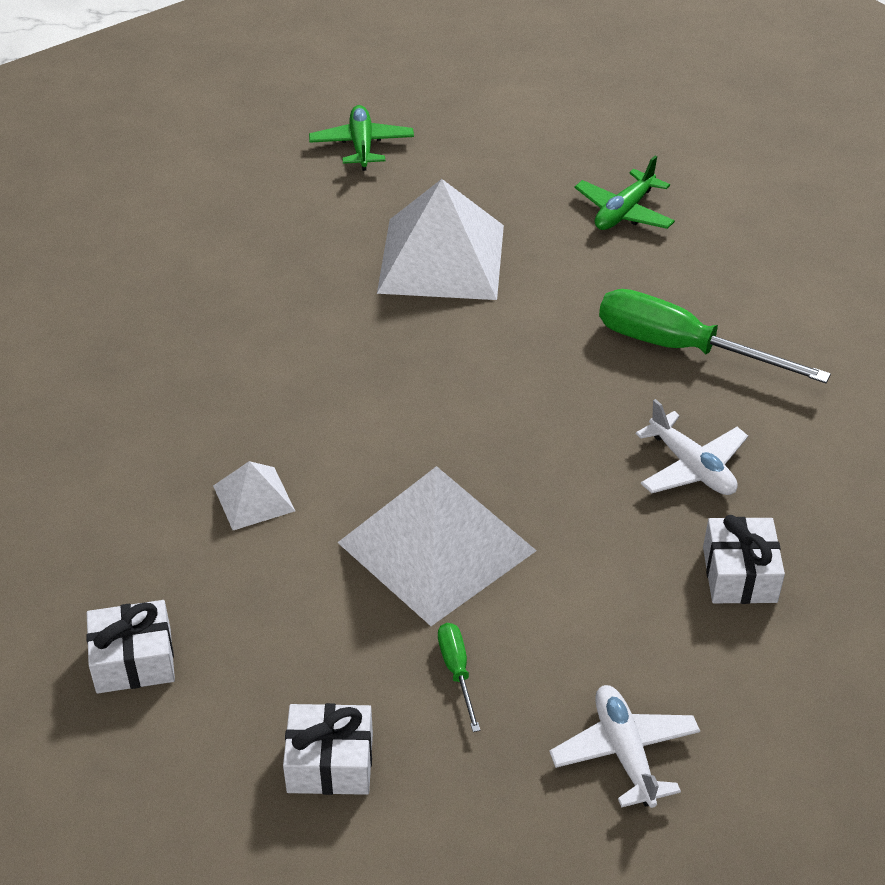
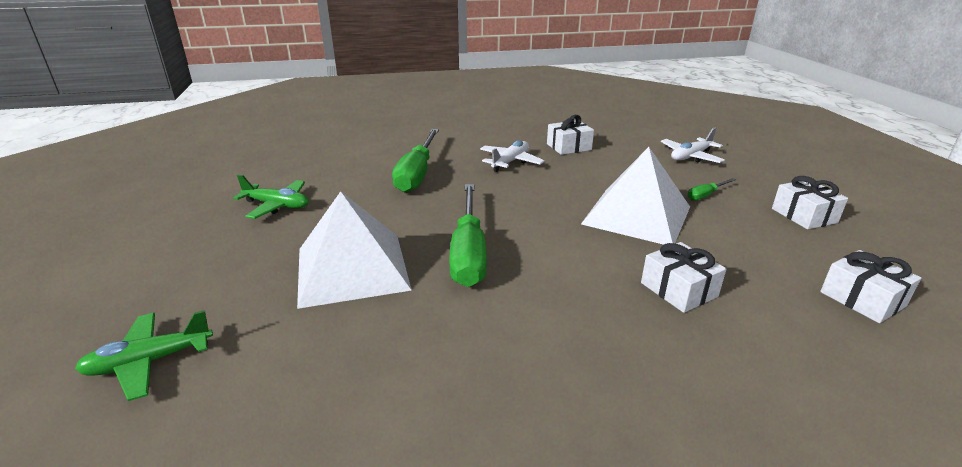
camera: 110 degrees left, 15 degrees down
white pyramid [213,461,295,530] -> white gift [641,242,726,313]
none -> green screwdriver [449,184,487,287]

